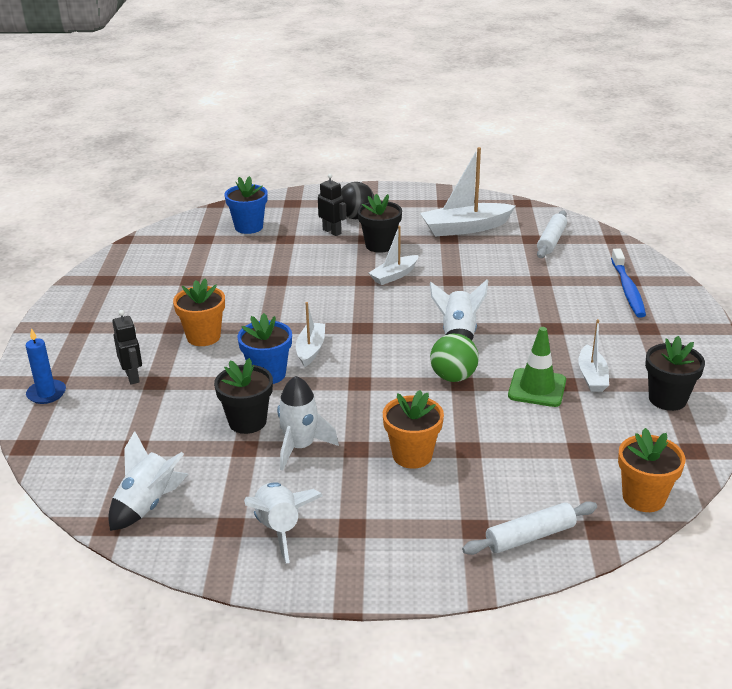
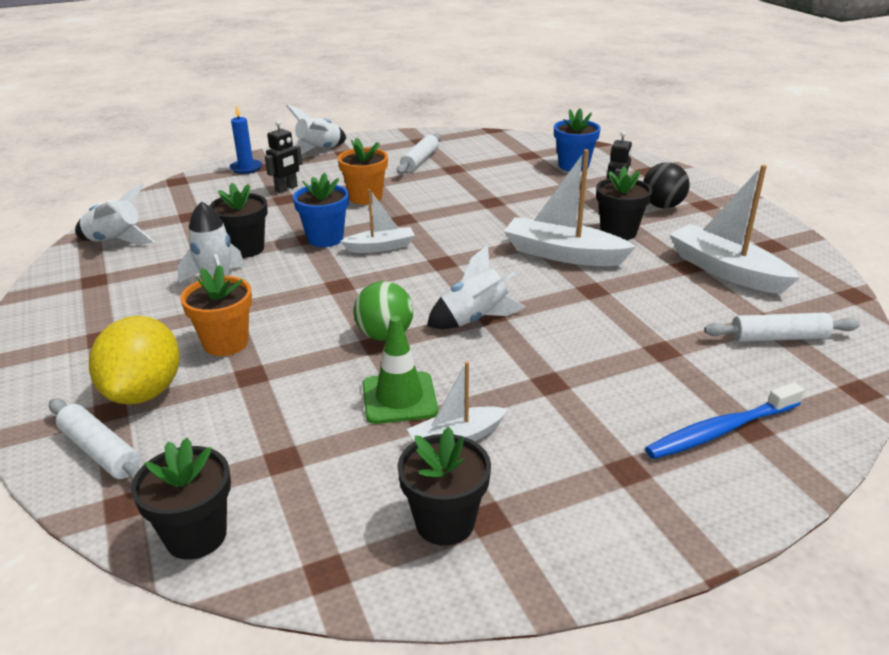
camera: 65 degrees right, 0 degrees up
white rocket [244,482,323,563] -> white rocket moved to [286,105,346,155]
white boat [369,226,419,285] -> white boat [504,149,636,266], size x1.71
orange flower pot [618,428,685,512] -> black flower pot [131,438,231,560]
none -> yellow lemon [89,316,180,405]
none -> white rolling pin [397,133,441,174]

